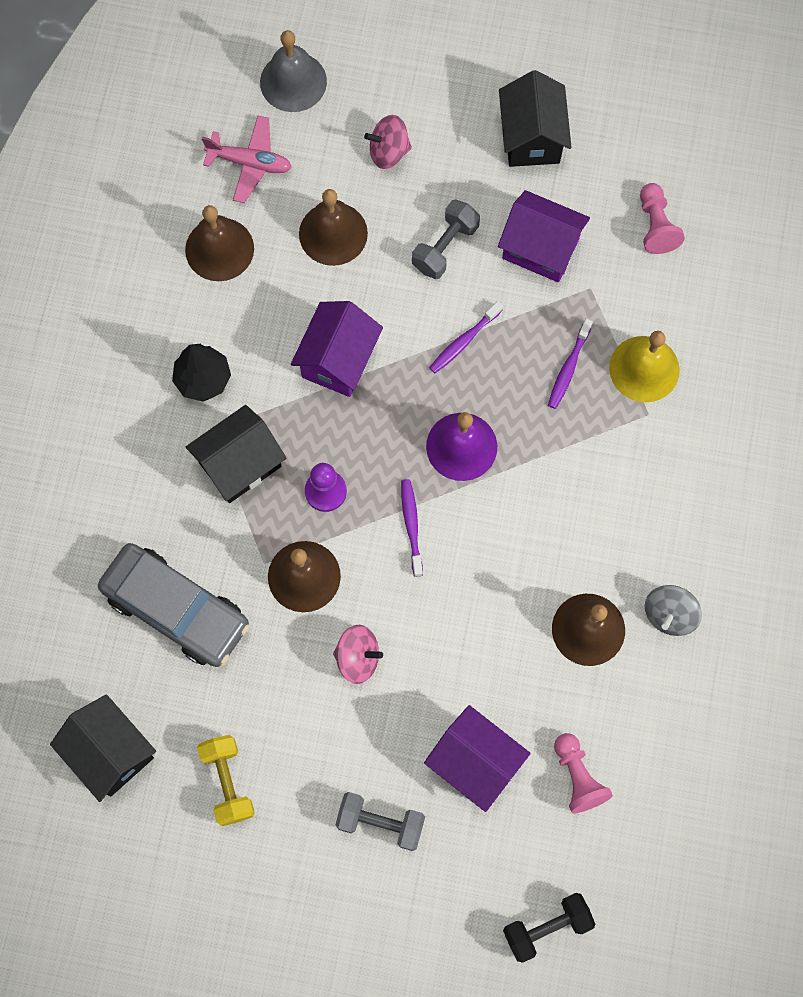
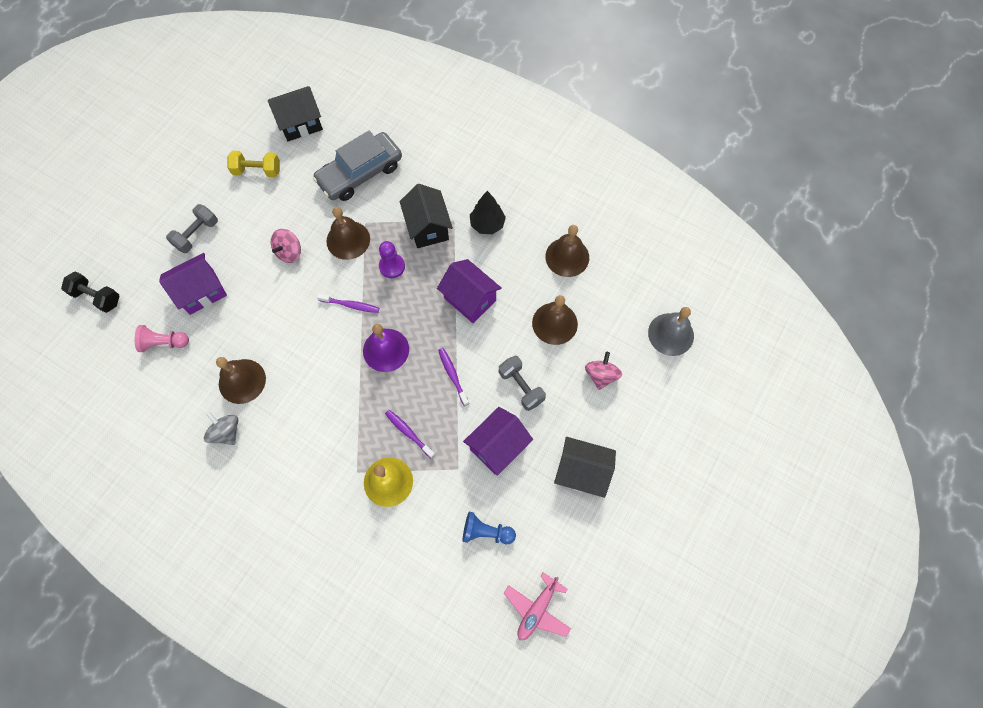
camera: 110 degrees right, 5 degrees down
pink plane [202,116,292,203] -> pink plane moved to [504,572,571,640]
black dumbbell [503,893,596,963] -> black dumbbell turned 60 degrees counterclockwise [61,271,120,313]
pink pawn [640,183,685,254] -> blue pawn [463,512,516,544]

